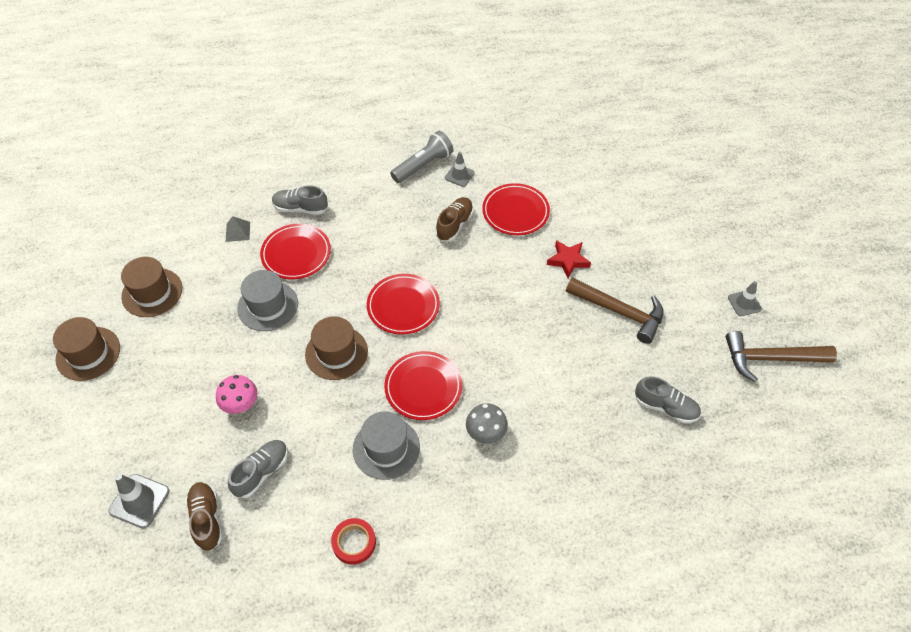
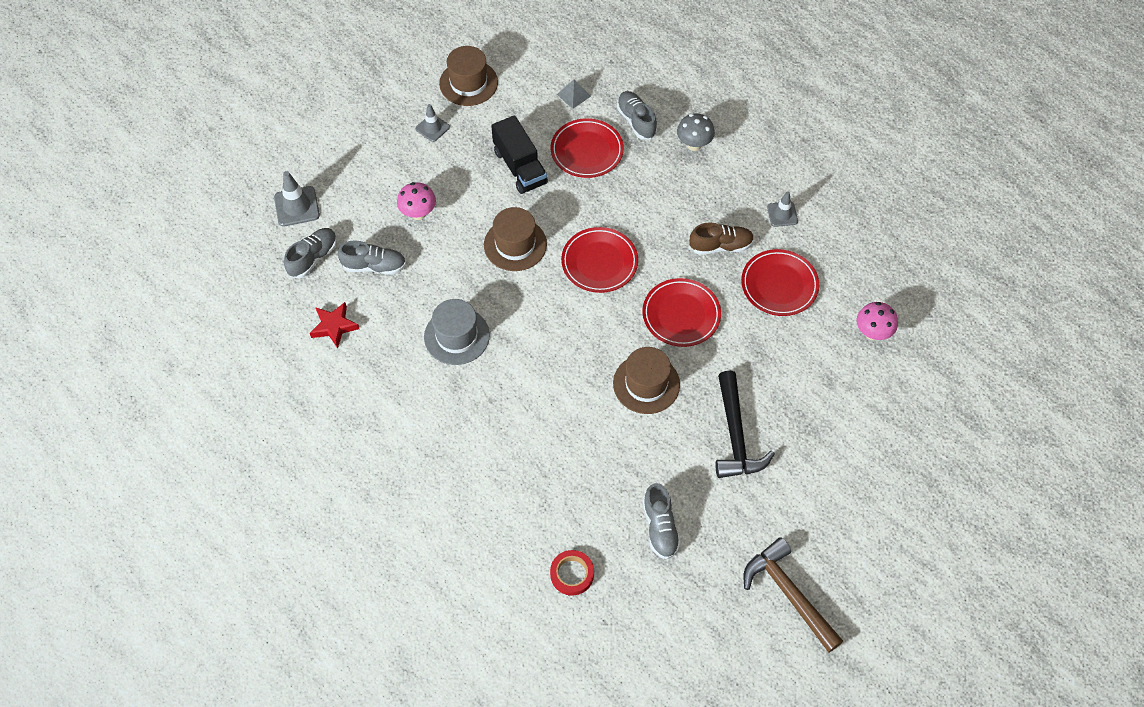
camera: 55 degrees right, 5 degrees up
brown hat [53,317,120,381] -> brown hat moved to [613,347,680,414]
brown shoe [186,482,223,551] -> grey shoe [284,228,337,278]
grey hat [237,270,298,331] -> black truck [491,115,548,194]
red tape [331,518,376,565] -> red tape moved to [550,550,594,596]
red plate [384,351,462,420] -> red plate moved to [642,278,721,347]
grey flashlight [390,131,454,183] -> none
grey mushroom [466,403,508,444] -> grey mushroom moved to [677,113,715,151]
red star [547,240,591,278] -> red star moved to [310,302,359,348]
brown hammer [566,277,664,344] -> black hammer [715,371,775,478]
grey traffic cone [728,281,762,316] -> grey traffic cone moved to [416,104,450,142]
none -> pink mushroom [857,302,898,340]

